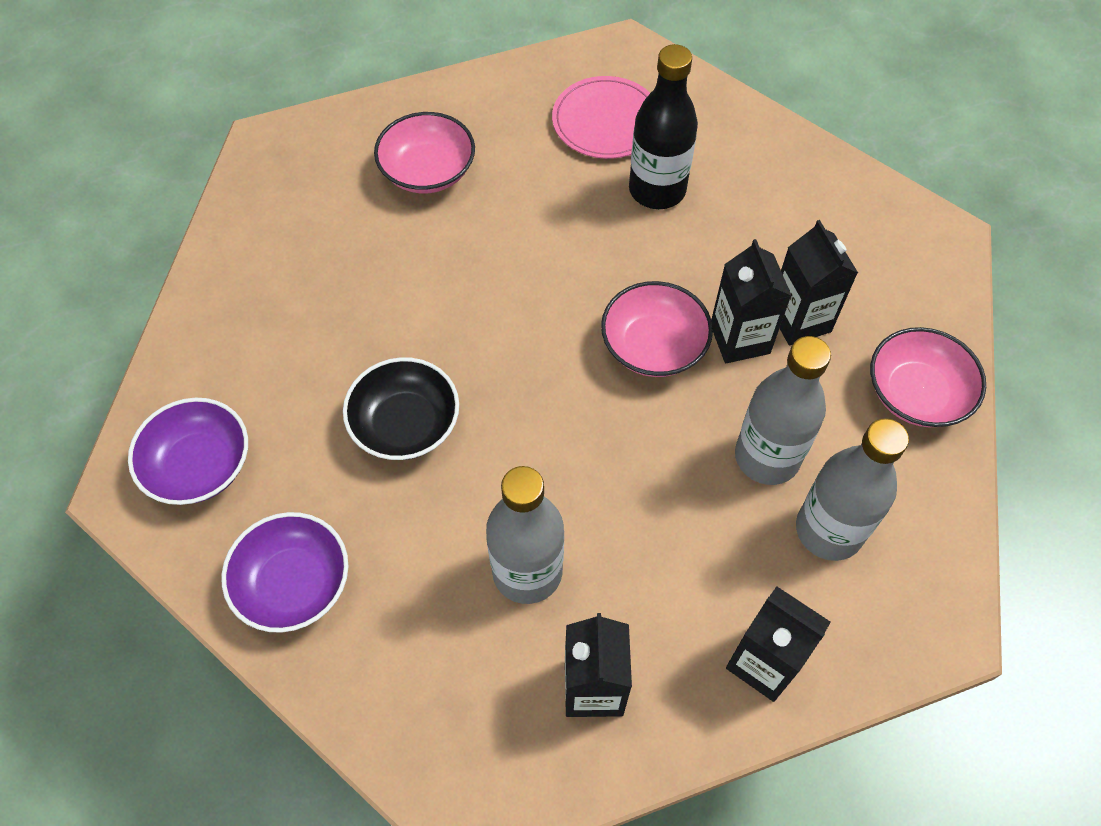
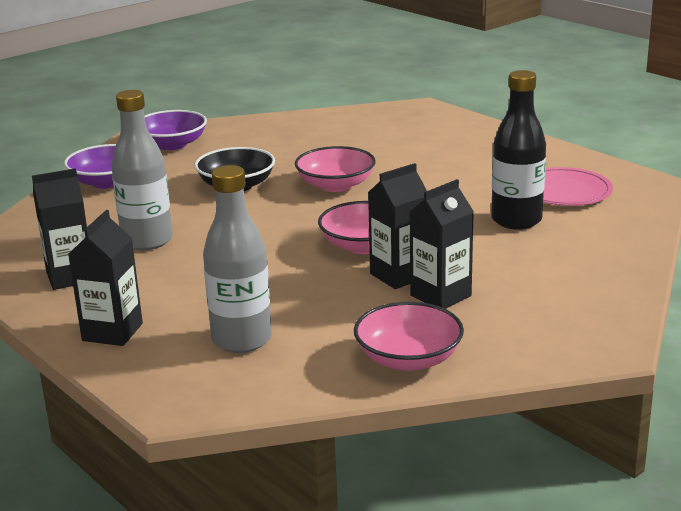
camera: 70 degrees right, 35 degrees down
pink bowl [374,112,475,194] -> pink bowl moved to [295,146,376,192]
grey bottle [735,336,831,485] -> none

